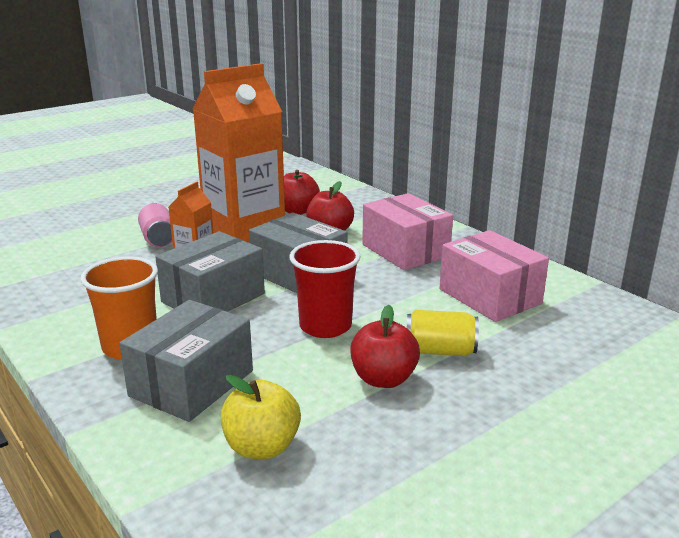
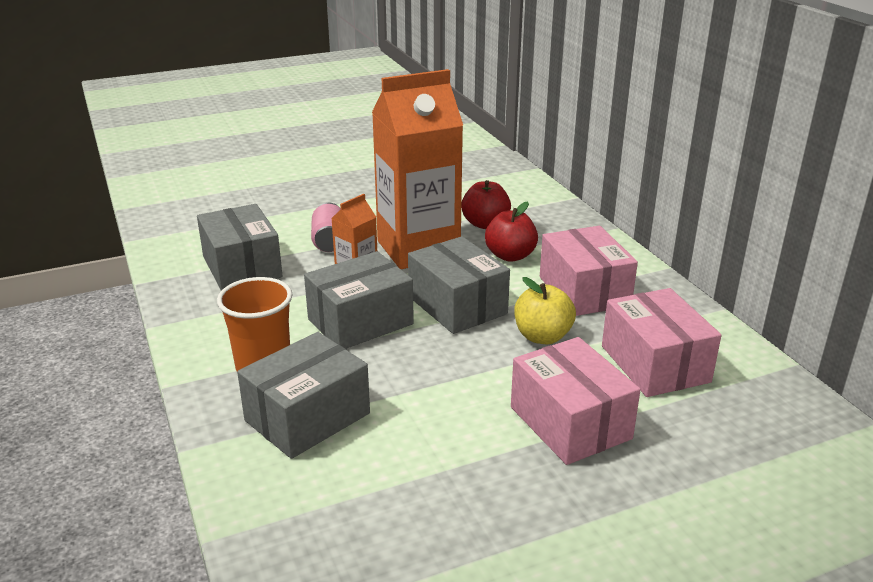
camera: 15 degrees right, 5 degrees up
yellow apple [221,375,301,459] -> yellow apple moved to [514,277,576,345]
red cup [289,240,361,338] -> none
red apple [350,305,420,388] -> none
yellow can [407,310,479,356] -> pink box [511,337,641,465]
none -> grey box [197,204,283,291]

